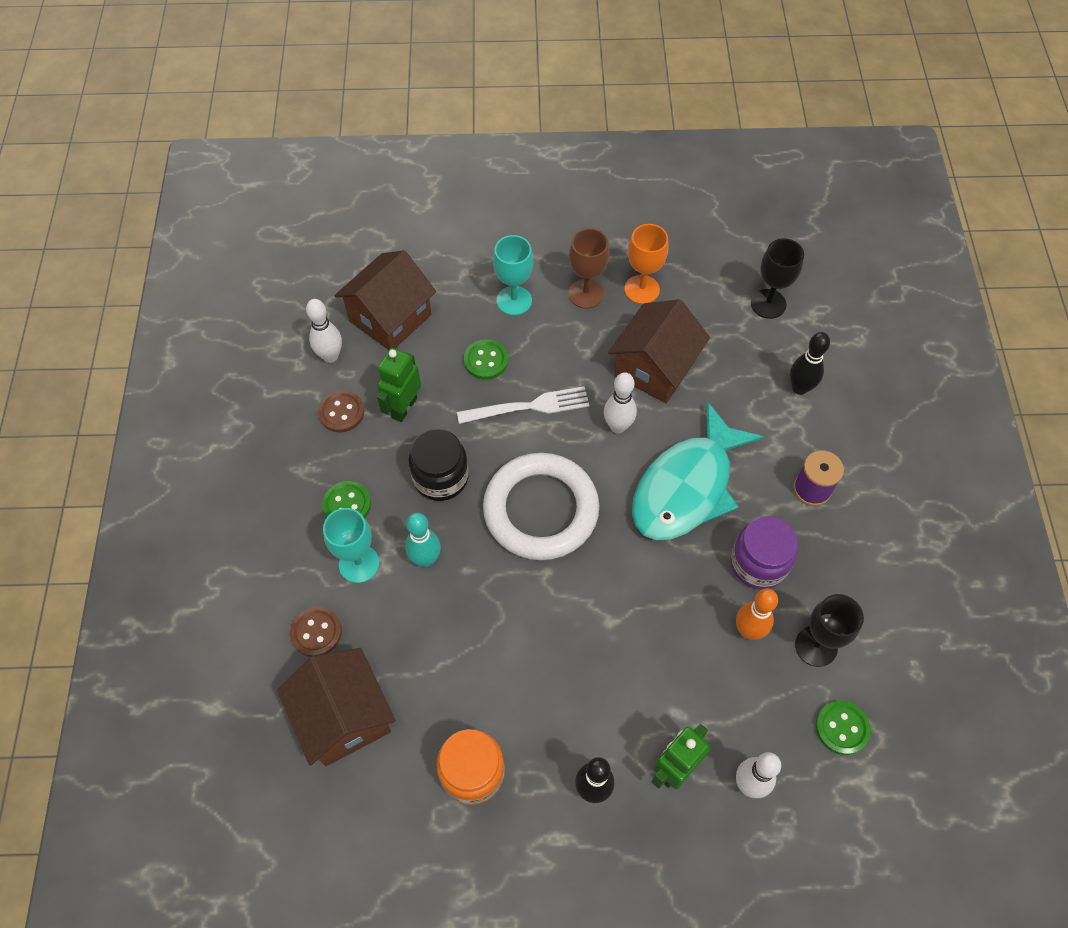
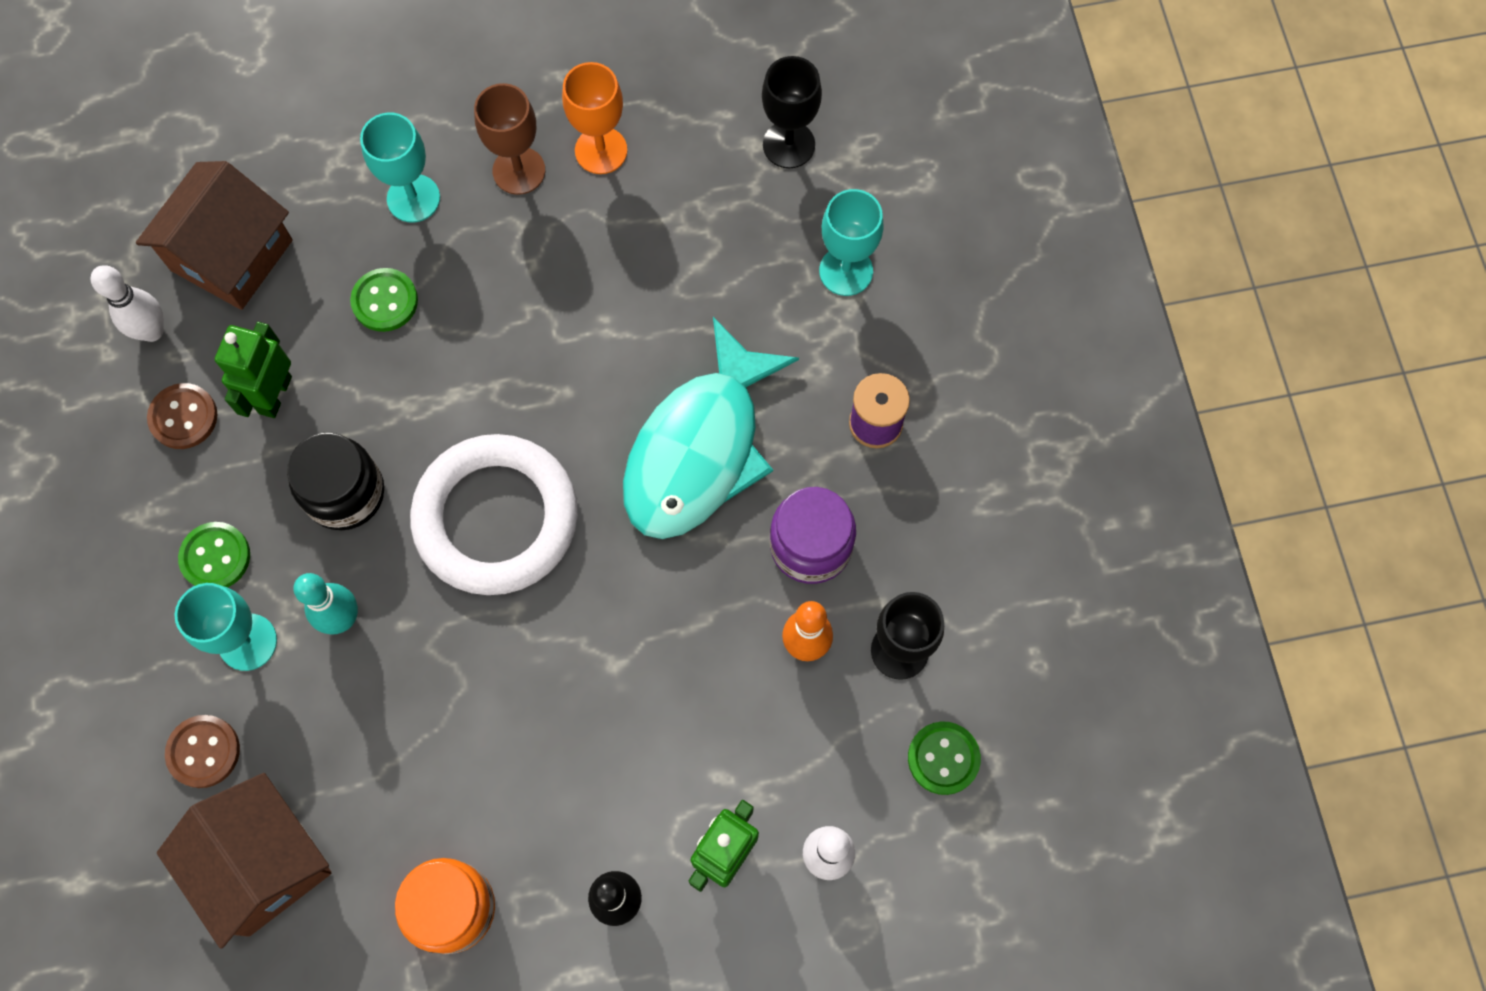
camera: 10 degrees left, 10 degrees up
white fork [457,386,590,424] -> none
white bowling pin [604,372,637,433] -> none
brown house [608,299,710,403] -> none
black bowling pin [790,332,830,395] -> turquoise goblet [819,189,884,296]

